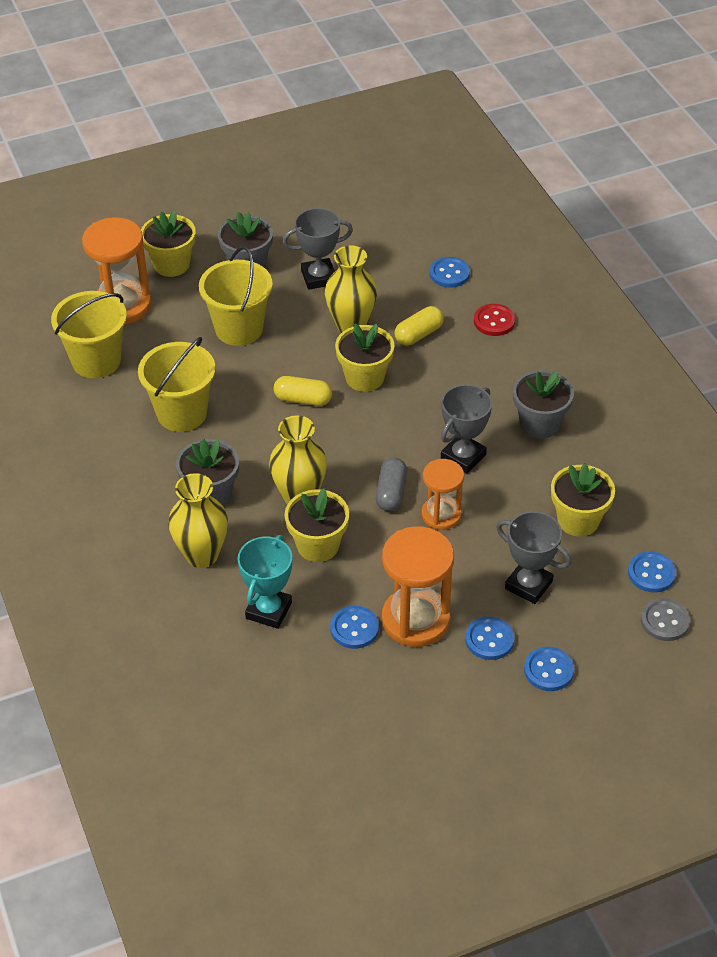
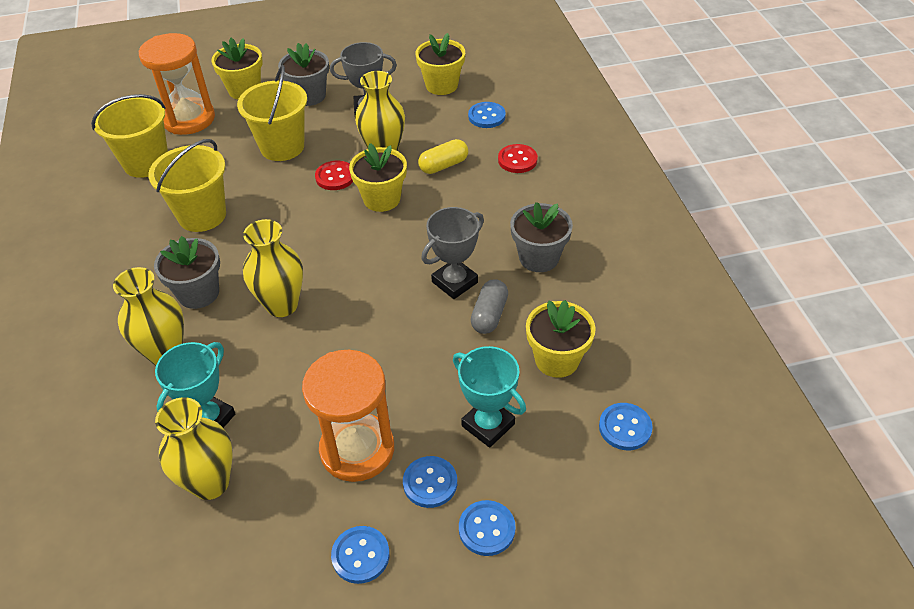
camera: 10 degrees right, 0 degrees up
yellow capsule [273,376,332,406] -> none
yellow flower pot [284,488,349,562] -> yellow flower pot moved to [416,33,465,95]
blue button [330,606,379,649] -> blue button moved to [331,526,390,584]
grey capsule [376,458,407,511] -> grey capsule moved to [471,279,508,334]
orange hourglass [421,459,464,530] -> none
grey trophy [496,511,571,604] -> turquoise trophy [453,346,526,448]
grey button [641,598,690,641] -> none
none -> yellow vase [155,397,233,500]
none -> red button [315,161,353,190]

